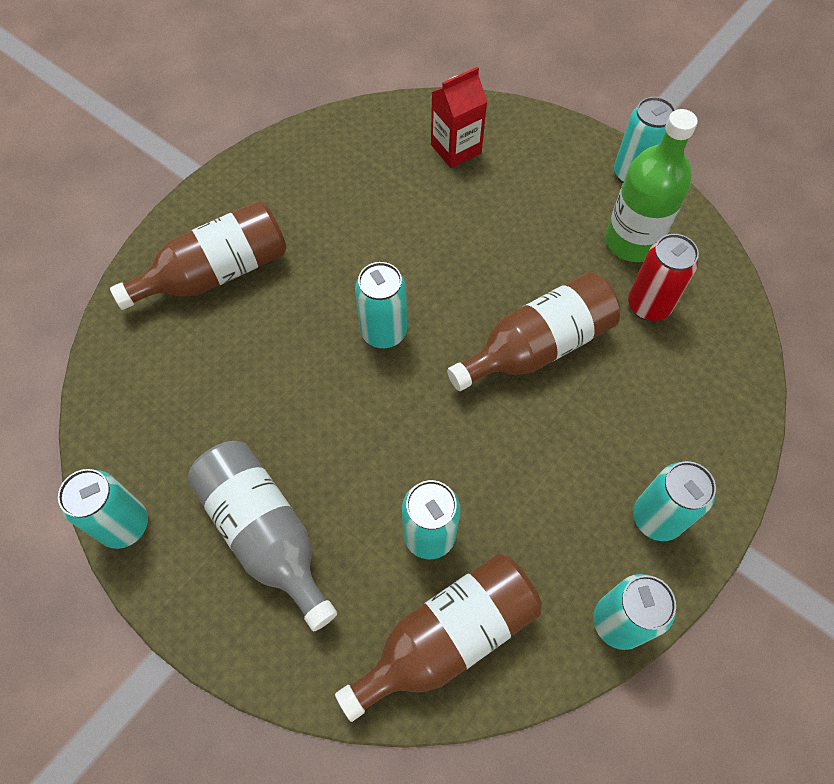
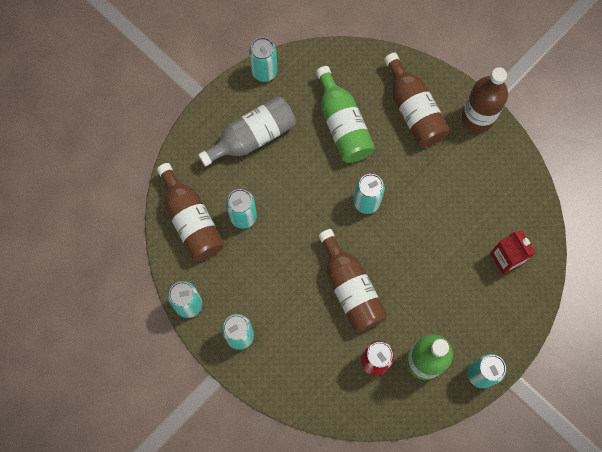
camera: 95 degrees right, 10 degrees up
none -> green bottle [316,66,375,163]
none -> brown bottle [462,67,508,132]

